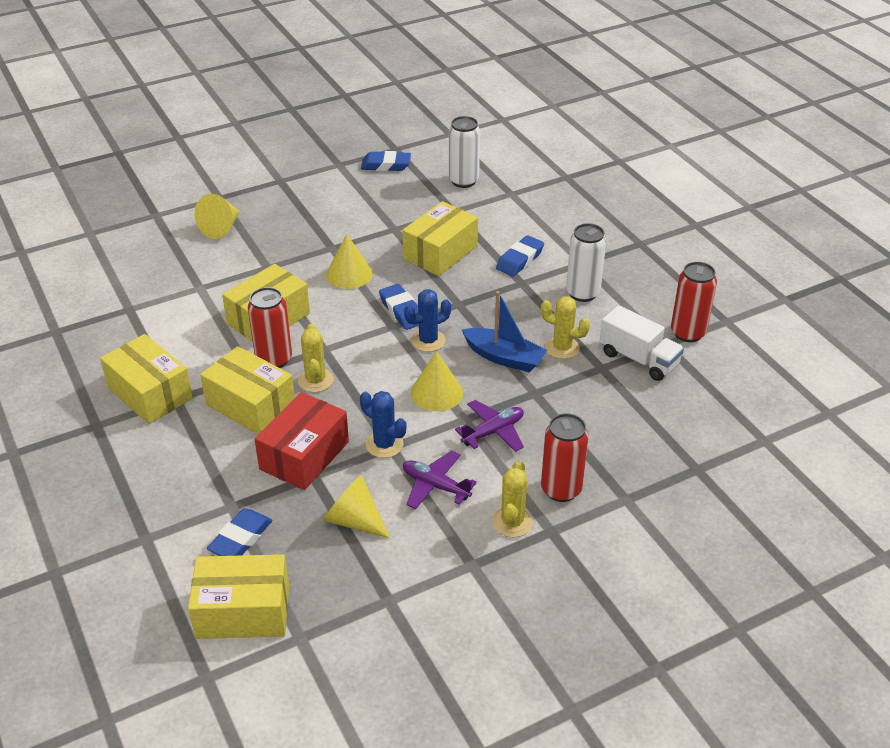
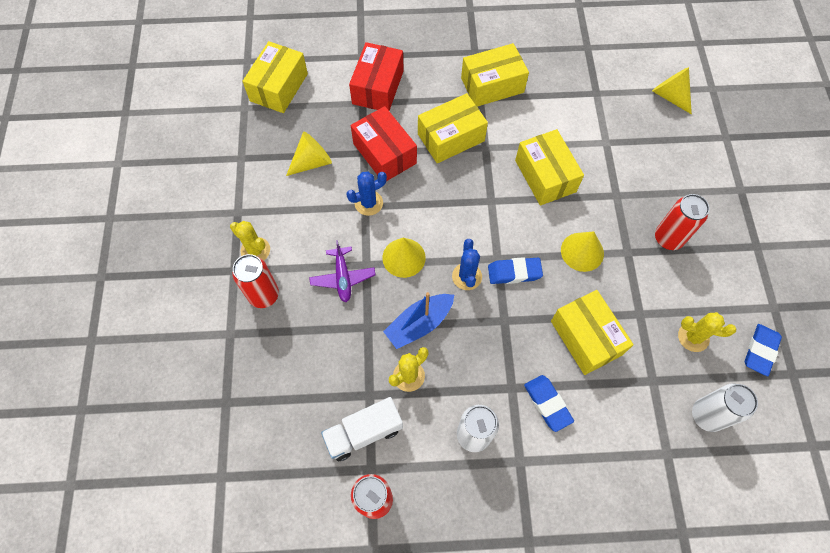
camera: 115 degrees right, 25 degrees up
yellow cone [195,194,240,239] -> yellow cone moved to [652,67,692,114]
blue eraser [207,508,272,556] -> none
red can [248,287,292,368] -> red can moved to [655,194,710,250]
yellow cactus [298,324,334,392] -> yellow cactus moved to [678,312,736,352]
purple plane [403,451,477,509] -> none
none -> red box [349,42,404,111]

